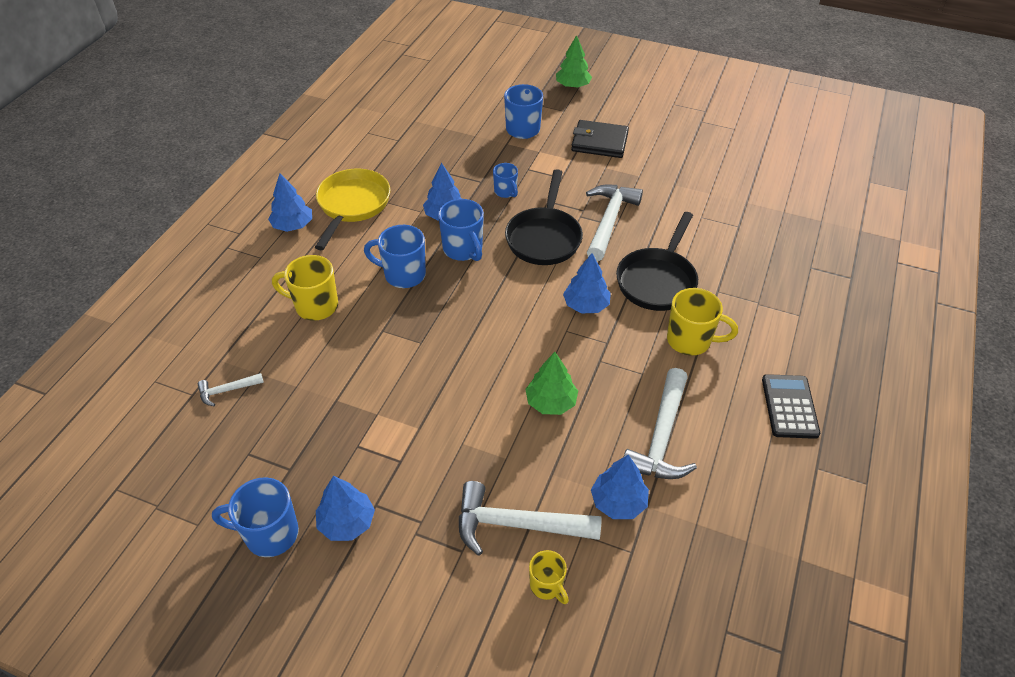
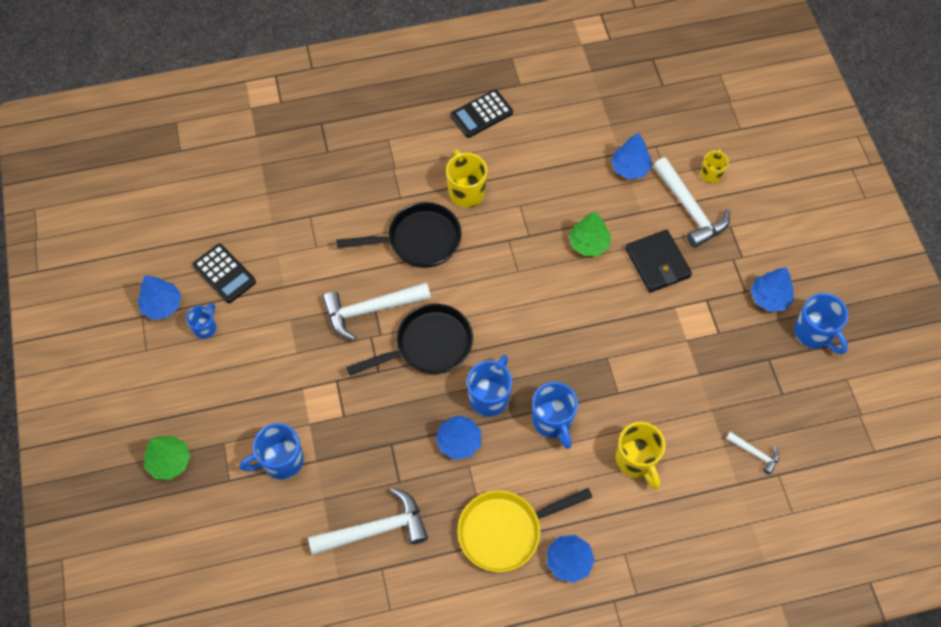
camera: 125 degrees left, 15 degrees up
blue mug [493,163,518,198] -> blue mug moved to [186,303,216,339]
blue tree [563,253,611,314] -> blue tree moved to [138,275,181,320]
black wallet [571,120,629,158] -> black wallet moved to [625,230,692,293]
white hammer [624,368,697,479] -> white hammer moved to [308,488,428,555]
none -> black calculator [192,244,256,303]

